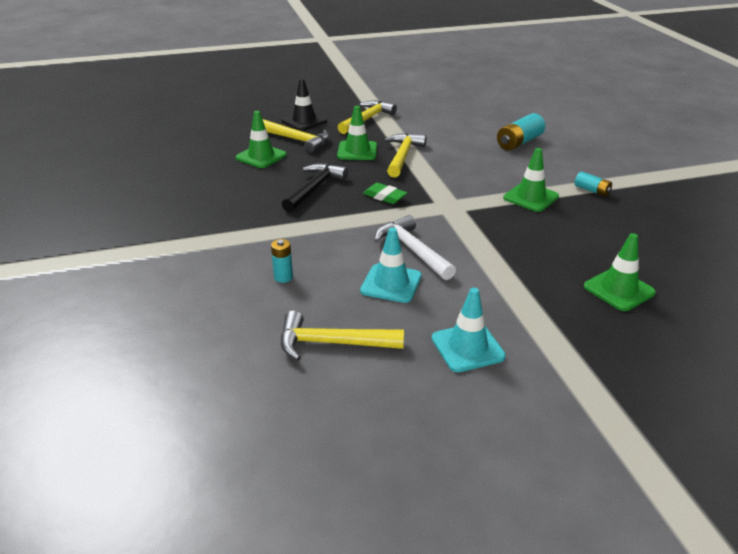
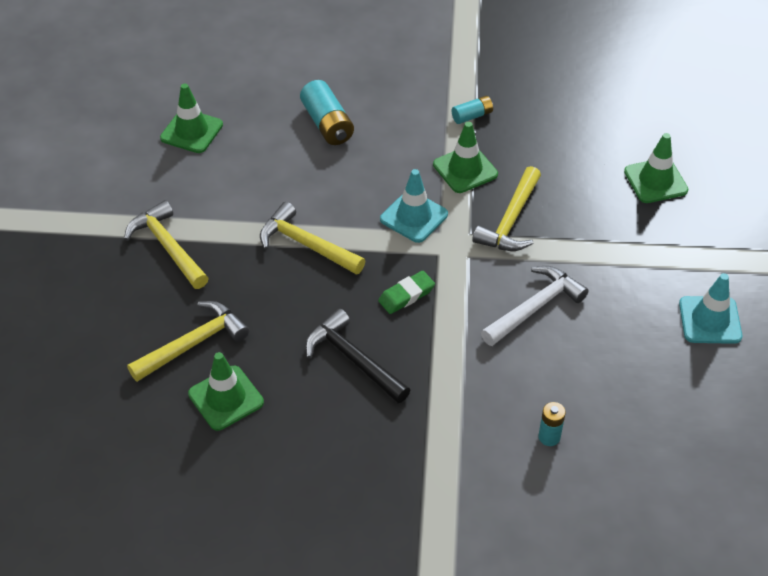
camera: 70 degrees left, 15 degrees up
yellow hammer [281,310,404,361] -> yellow hammer moved to [472,166,541,251]
black traffic cone [282,79,327,131] -> none
green traffic cone [337,106,377,160] -> green traffic cone moved to [160,84,223,153]
turquoise traffic cone [360,228,422,303] -> turquoise traffic cone moved to [380,169,448,243]
white hammer [374,215,456,280] -> white hammer turned 150 degrees clockwise [481,266,589,346]

